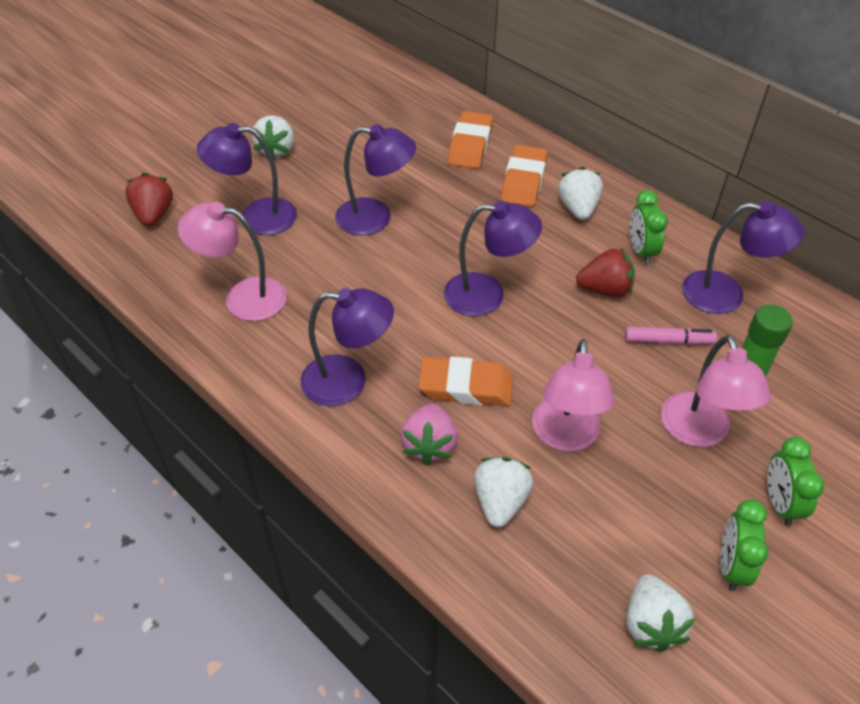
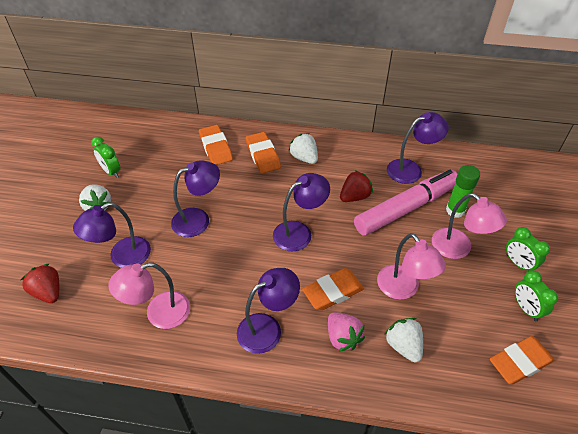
camera: 35 degrees left, 0 degrees up
pink marker [625,327,717,345] -> pink marker [354,170,457,236], size x2.33
white strawberry [626,574,695,652] -> orange eraser [490,336,555,384]
green clock [630,190,668,265] -> green clock moved to [91,137,121,178]

